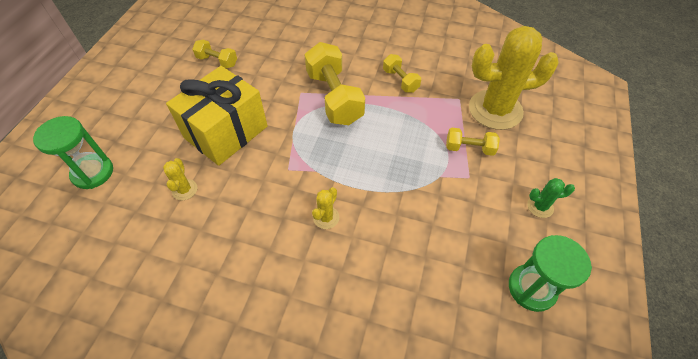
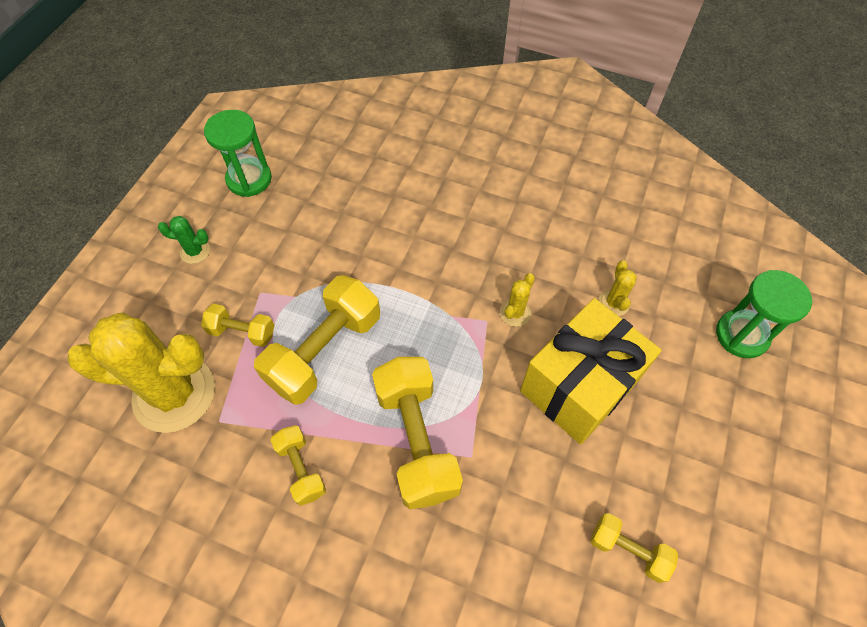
camera: 175 degrees left, 5 degrees up
yellow cactus [312,187,339,229] -> yellow cactus moved to [500,273,535,327]
none -> yellow dumbbell [254,275,380,405]

